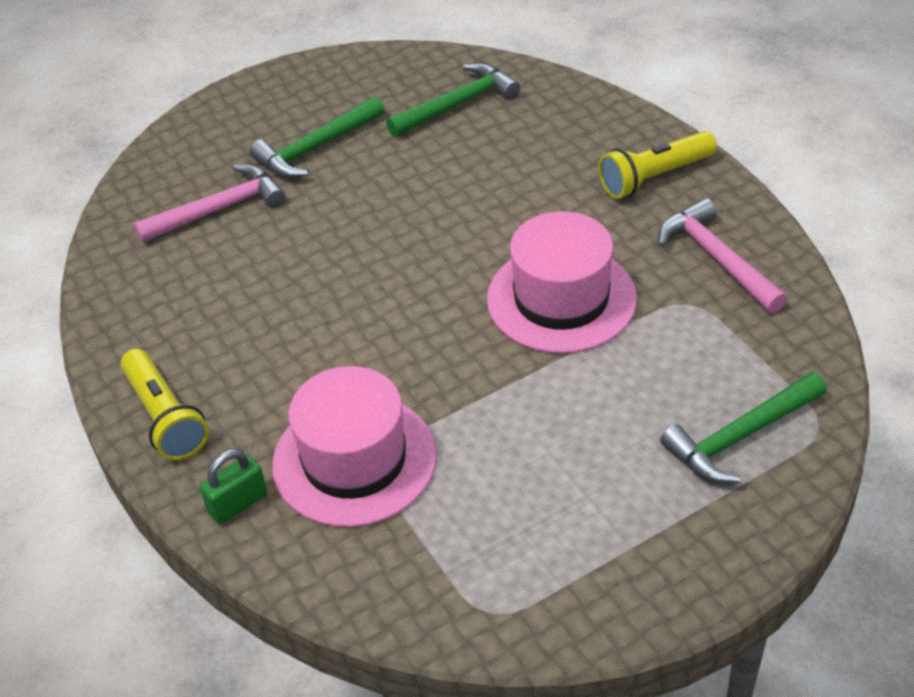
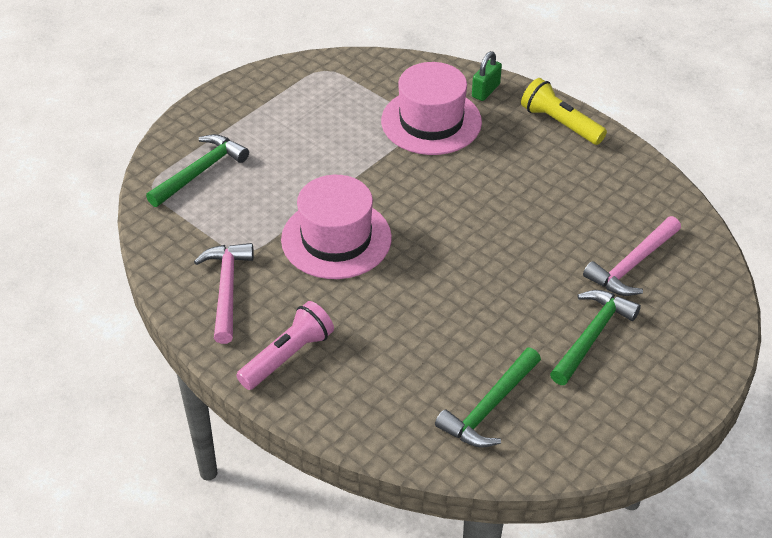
camera: 160 degrees right, 0 degrees up
yellow flashlight [598,131,717,199] -> pink flashlight [236,301,334,390]
pink hammer [658,198,787,313] -> pink hammer turned 135 degrees counterclockwise [194,243,254,344]

